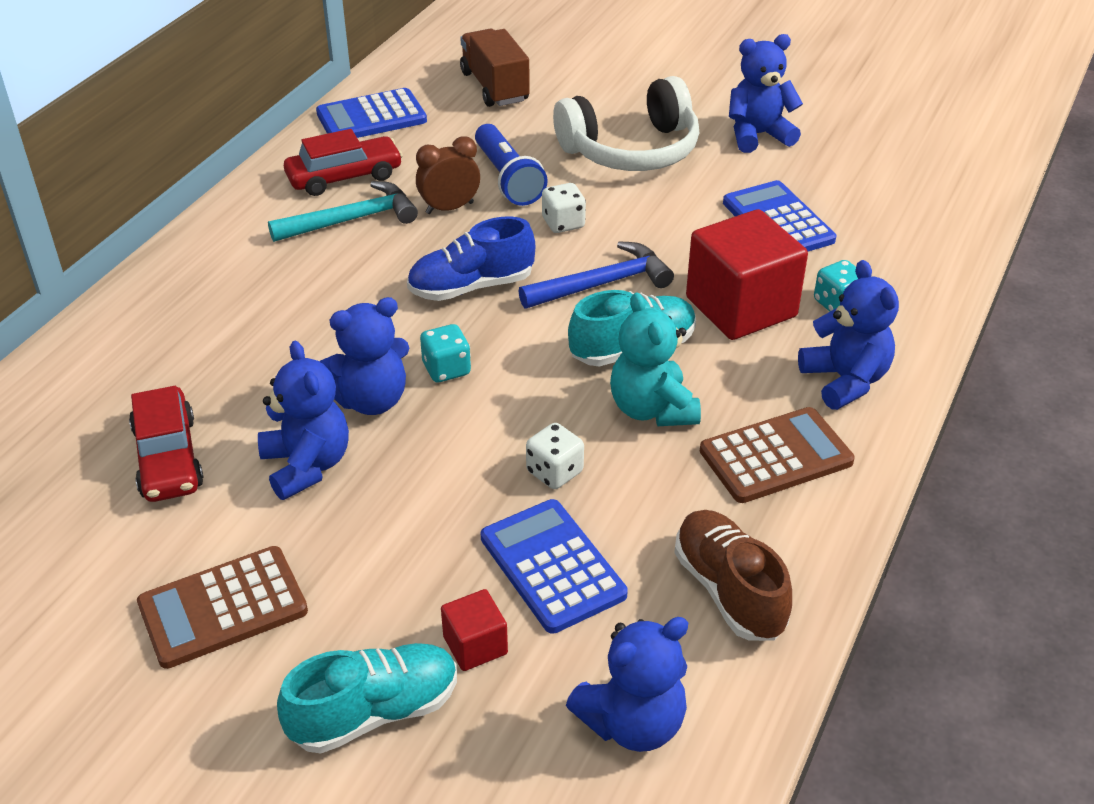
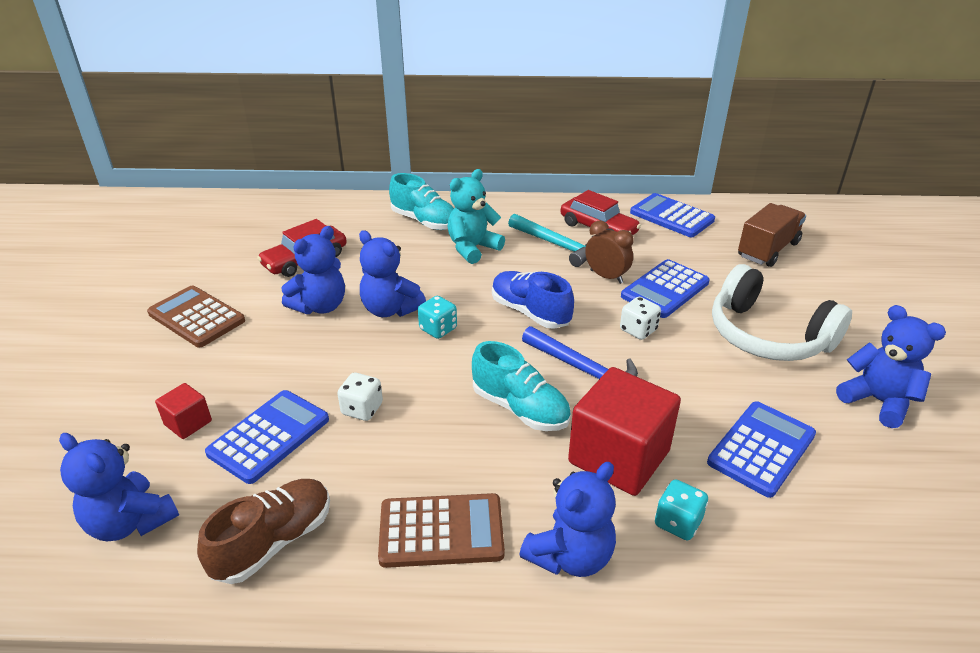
camera: 65 degrees right, 5 degrees down
turquoise shoe [277,643,457,754] -> turquoise shoe moved to [389,173,454,230]
blue flashlight [475,124,548,206] -> blue calculator [621,259,710,318]
turquoise teddy bear [610,293,701,426] -> turquoise teddy bear moved to [448,169,505,264]
brown calculator [700,407,855,503] -> brown calculator turned 45 degrees counterclockwise [378,493,505,568]

